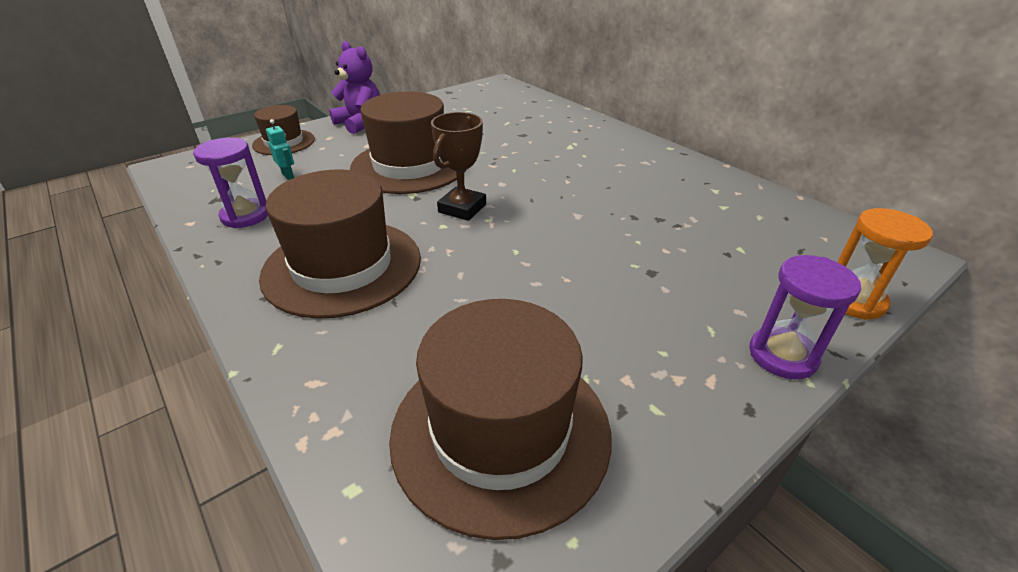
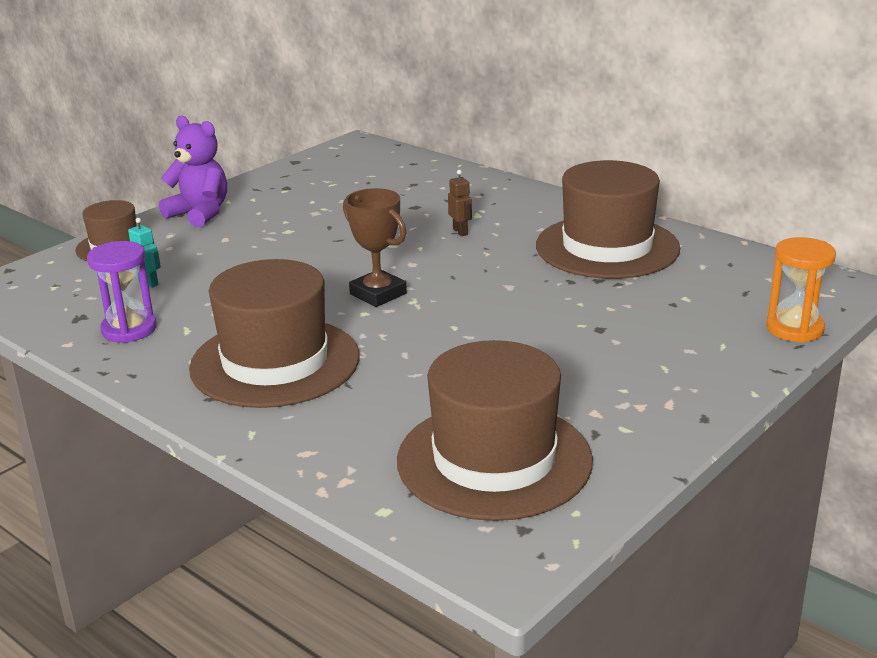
camera: 10 degrees left, 10 degrees down
brown hat [350,91,466,194] -> brown hat moved to [536,160,680,279]
brown trophy [431,112,486,221] -> brown trophy turned 60 degrees counterclockwise [343,188,407,307]
purple hourglass [749,255,861,379] -> none
none -> brown robot [448,170,472,236]

